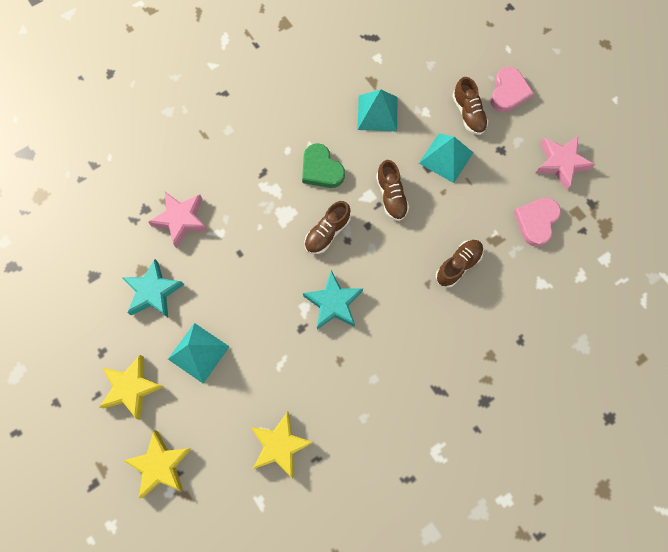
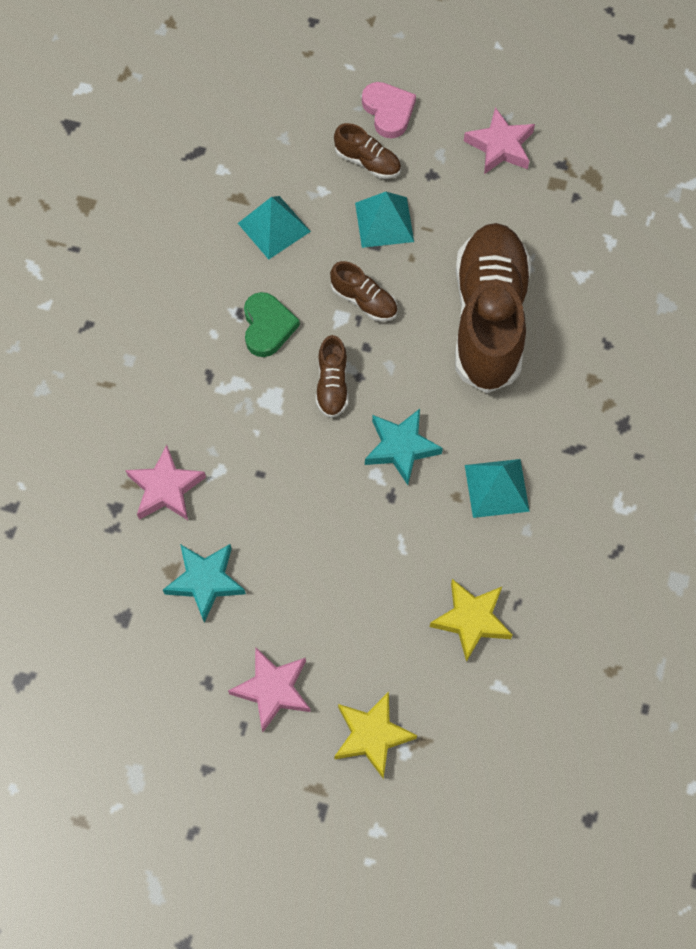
camera: 40 degrees left, 5 degrees down
yellow star [99,355,164,420] -> pink star [228,647,311,732]
turquoise pyramid [168,323,230,384] -> turquoise pyramid moved to [465,459,530,518]
green heart [302,143,345,188] -> green heart turned 105 degrees counterclockwise [244,292,300,357]
brown shoe [436,240,483,288] -> brown shoe [455,223,531,393], size x2.33
pink heart [514,198,561,247] -> none

